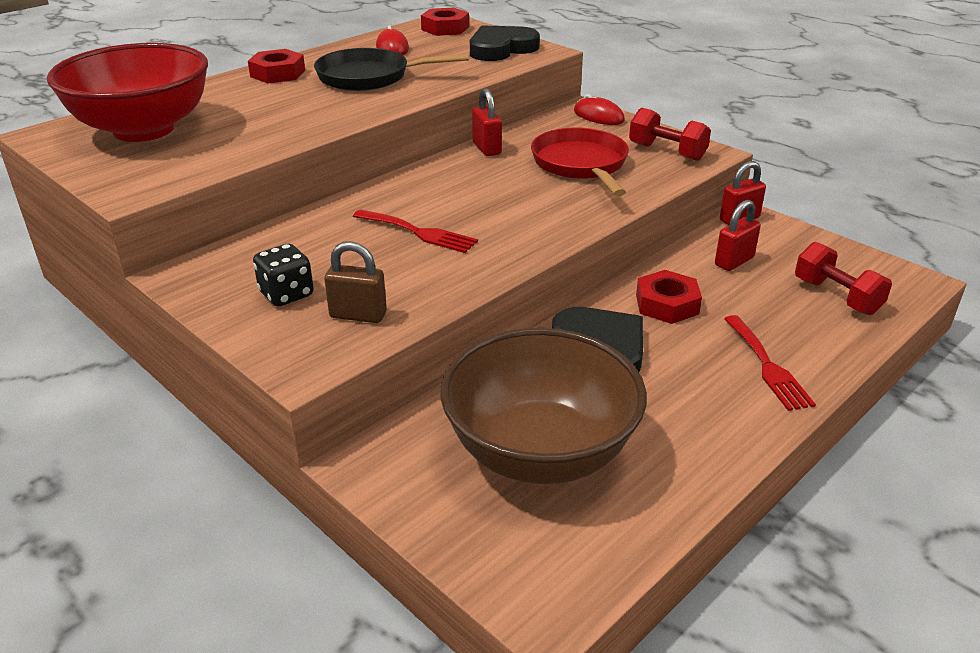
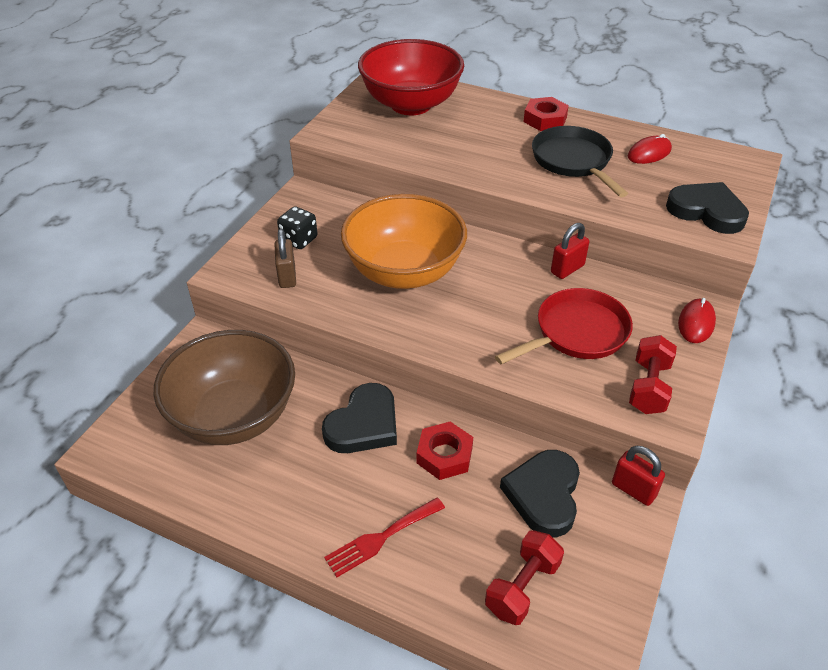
camera: 70 degrees right, 10 degrees up
red fork [353,209,478,253] -> orange bowl [341,194,467,289]
red nut [421,7,469,36] -> none
red padlock [715,200,761,271] -> black heart [500,450,580,538]

